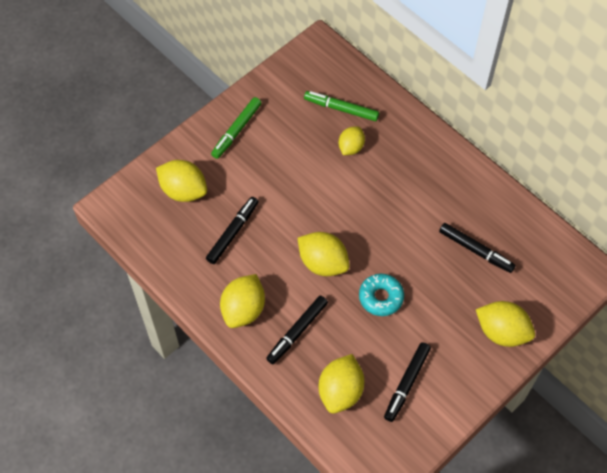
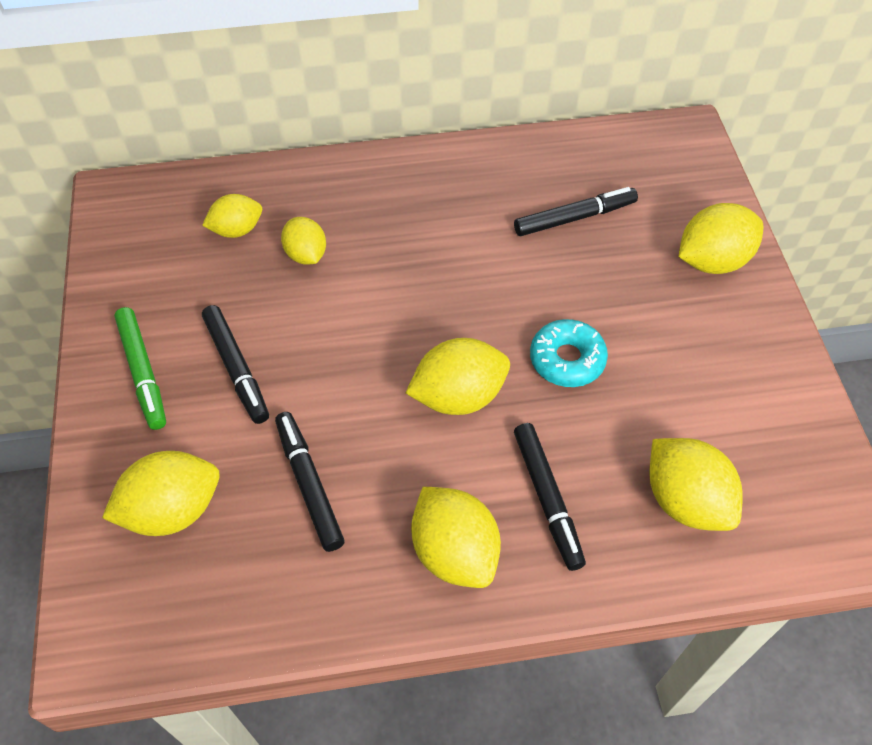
camera: 55 degrees left, 5 degrees down
green marker [304,91,379,121] -> yellow lemon [202,194,262,238]
black marker [384,342,431,422] -> black marker moved to [202,305,269,424]

